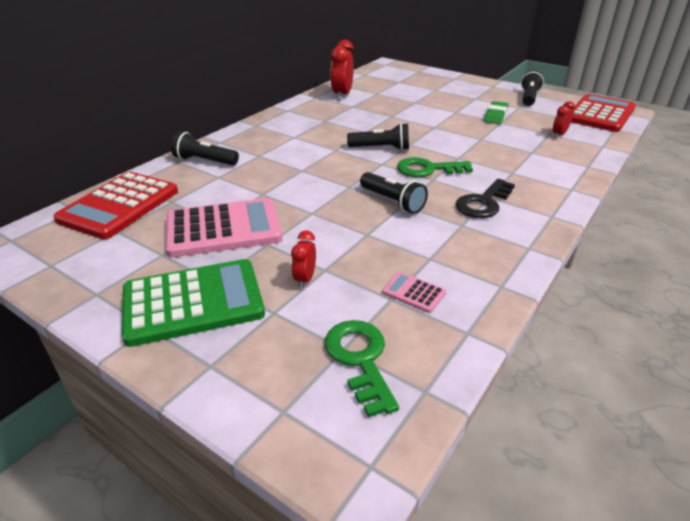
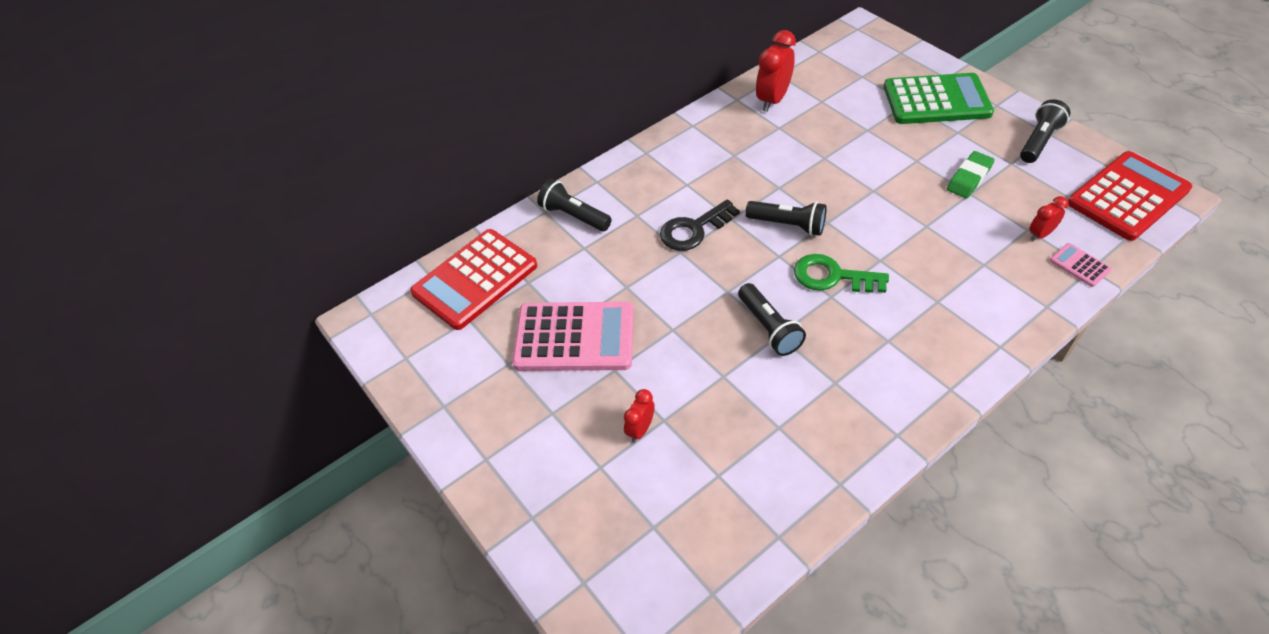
camera: 20 degrees right, 15 degrees up
green calculator [121,259,265,347] -> green calculator moved to [884,73,994,124]
green key [325,320,399,417] -> none
pink calculator [382,272,446,313] -> pink calculator moved to [1050,243,1111,287]
black key [456,179,515,218] -> black key moved to [660,199,740,251]

